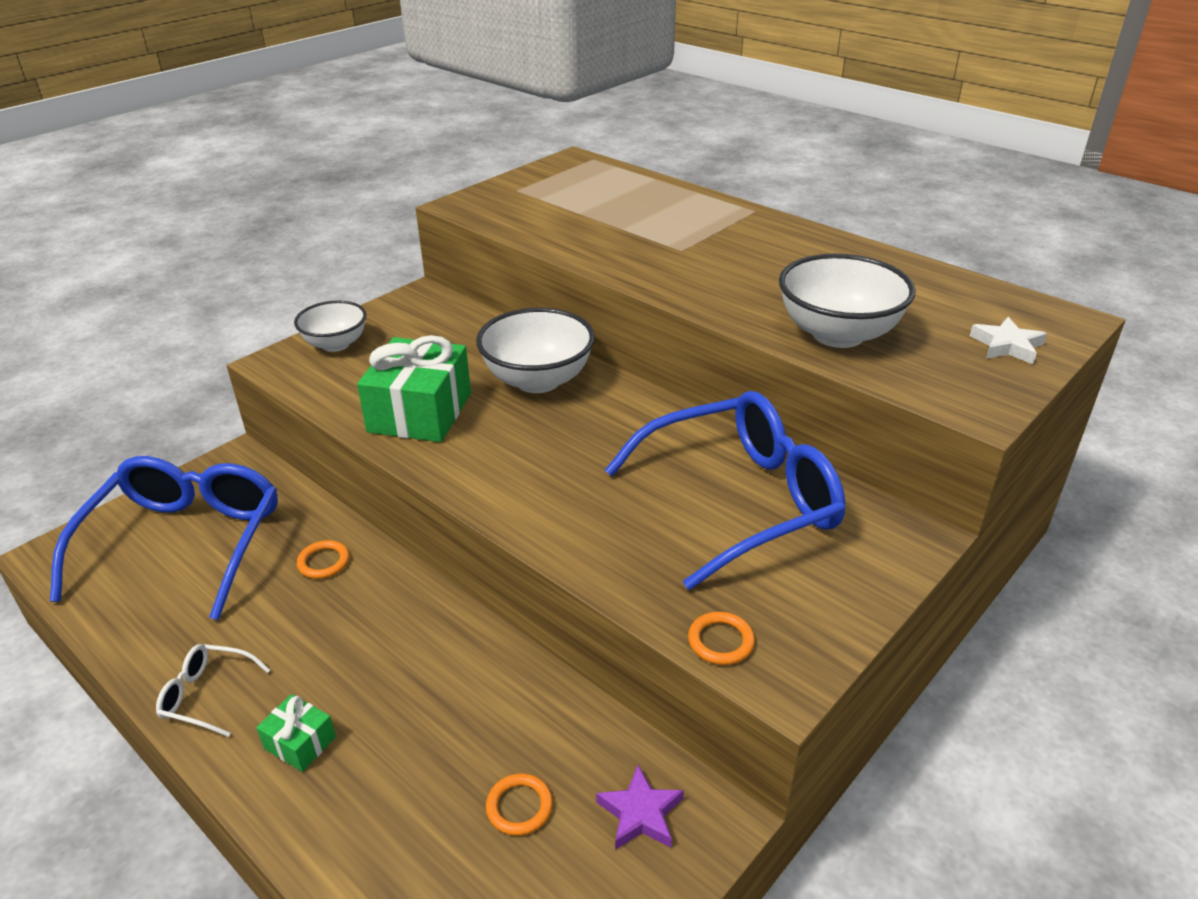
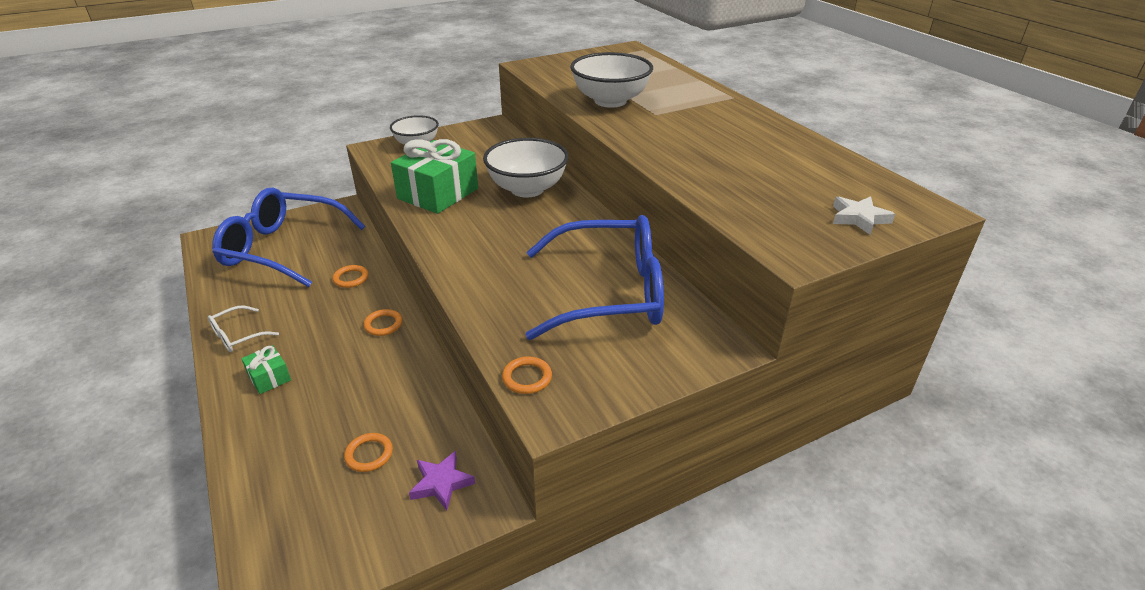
camera: 20 degrees right, 0 degrees up
blue glasses [50,456,278,620] -> blue glasses turned 105 degrees counterclockwise [212,188,365,287]
white glasses [156,644,270,737] -> white glasses turned 75 degrees counterclockwise [208,306,279,352]
white bowl [779,254,916,348] -> white bowl moved to [570,52,653,108]
none -> orange ring [364,309,403,336]

